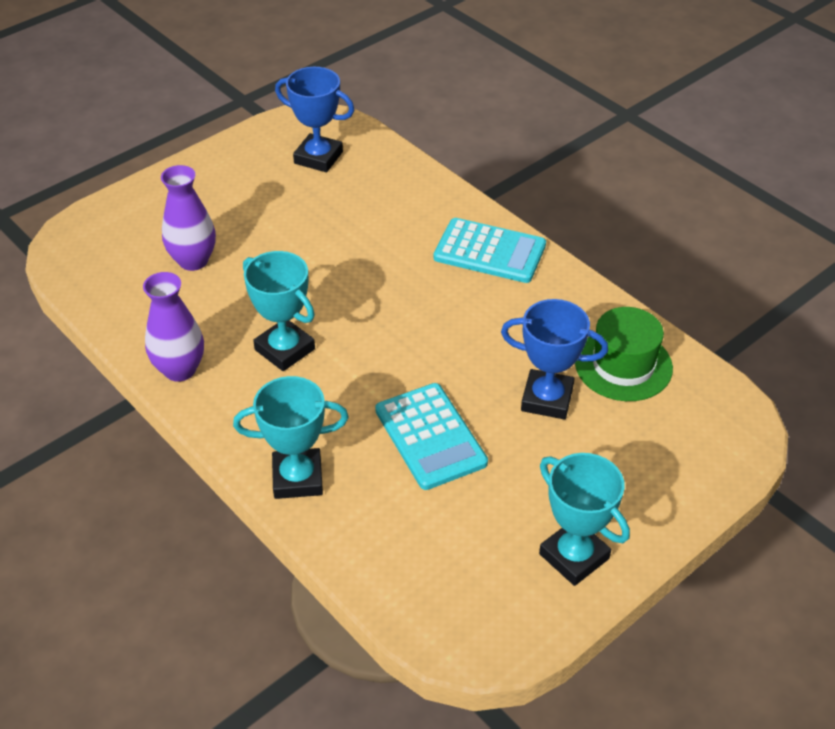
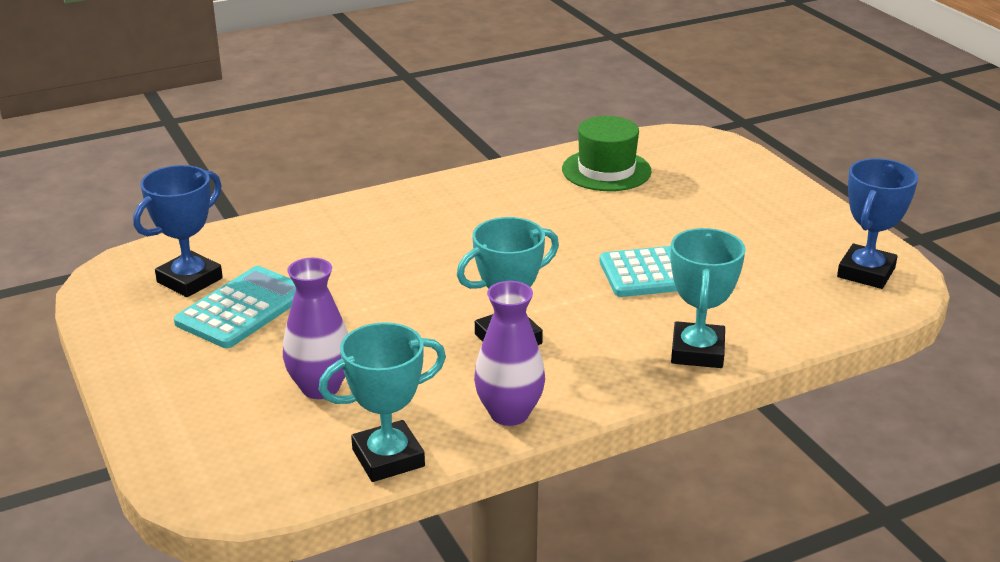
camera: 75 degrees left, 15 degrees down
turquoise calculator [434,218,546,283] -> turquoise calculator moved to [174,266,296,348]
blue trophy [501,299,608,419] -> blue trophy moved to [837,158,918,289]
turquoise trophy [539,453,630,586] -> turquoise trophy moved to [319,322,446,482]

